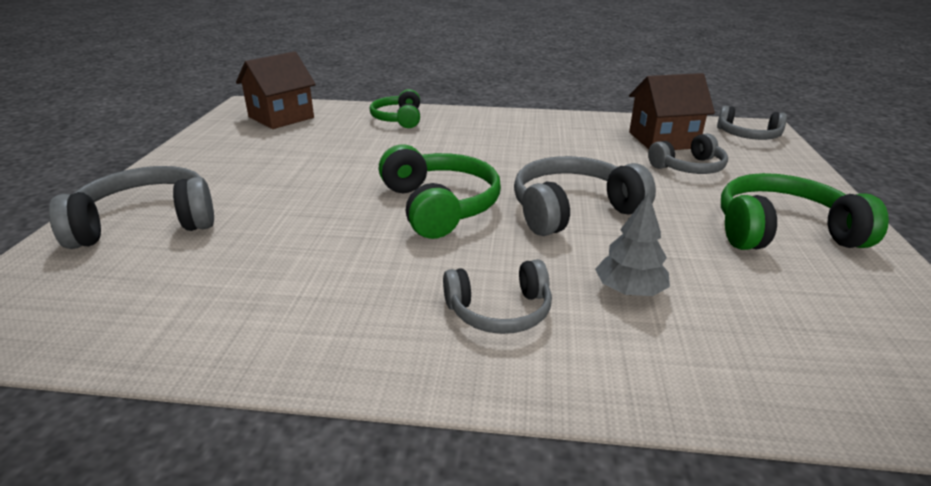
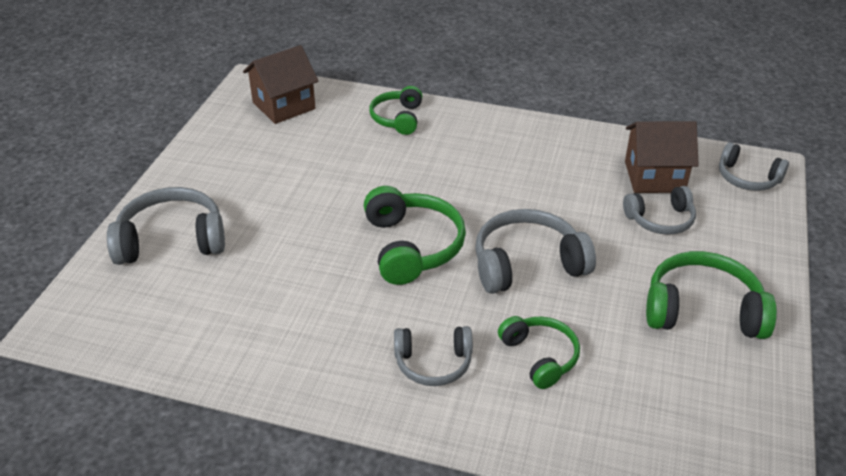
camera: 10 degrees right, 10 degrees up
grey tree [595,193,670,296] -> green headphones [498,316,580,389]

